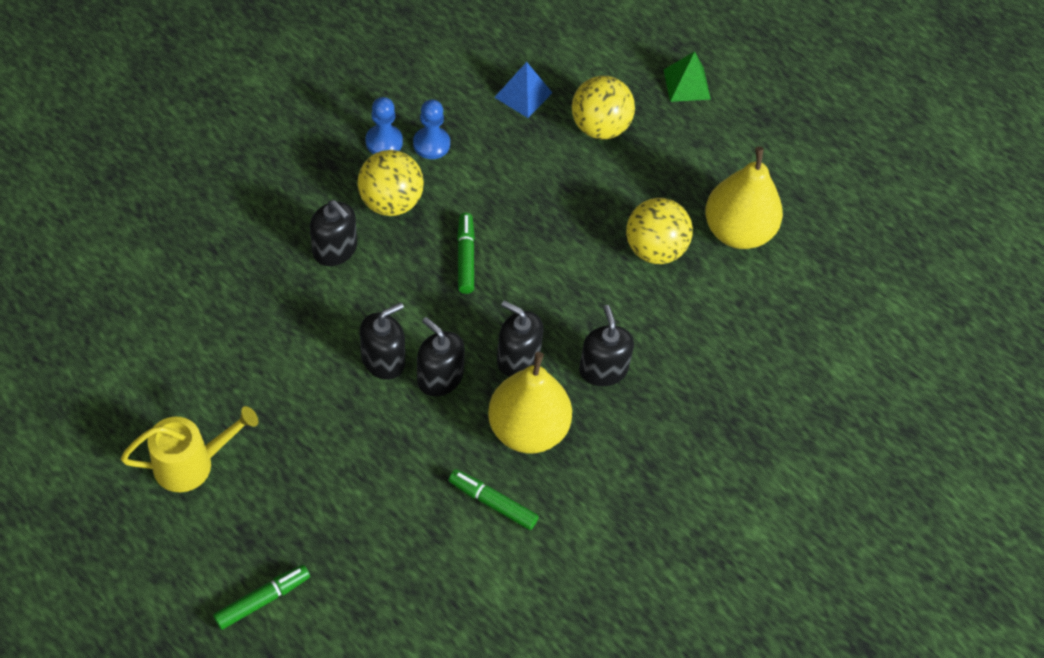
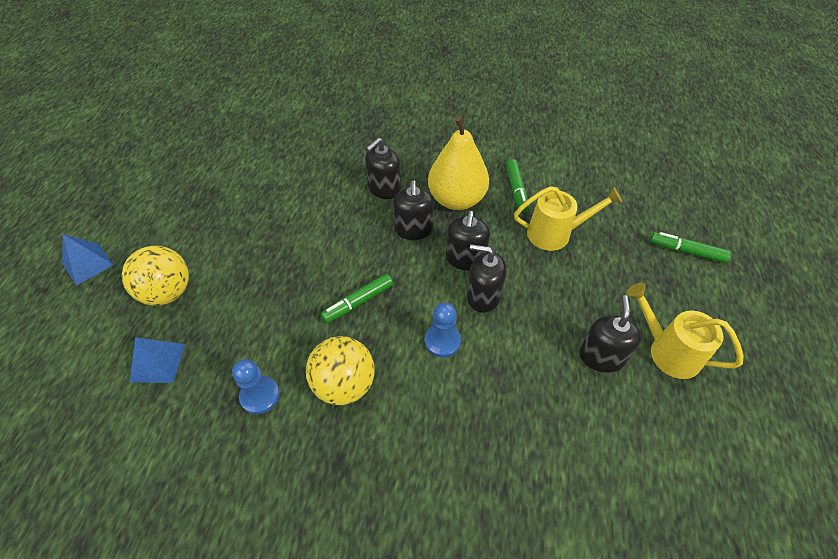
camera: 120 degrees left, 5 degrees down
black soap dispenser [310,200,357,266] -> black soap dispenser moved to [579,295,641,373]
blue pawn [365,97,403,154] -> blue pawn moved to [425,302,461,358]
yellow ball [626,198,693,264] -> none
green pyramid [664,51,711,102] -> blue pyramid [62,234,114,286]
yellow pear [705,147,783,249] -> none
none -> yellow watering can [514,186,622,251]

